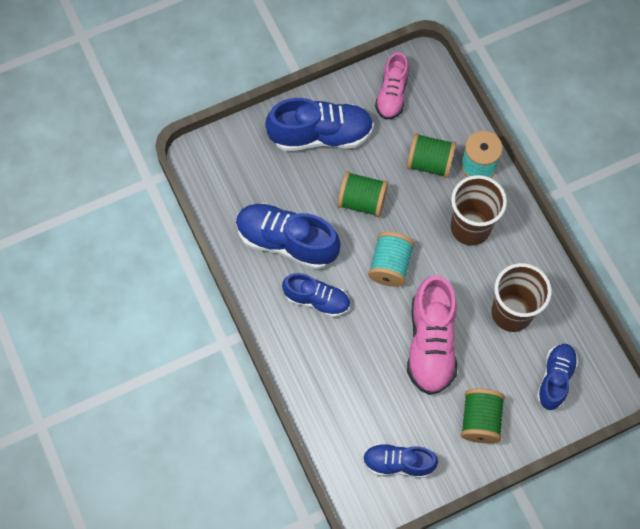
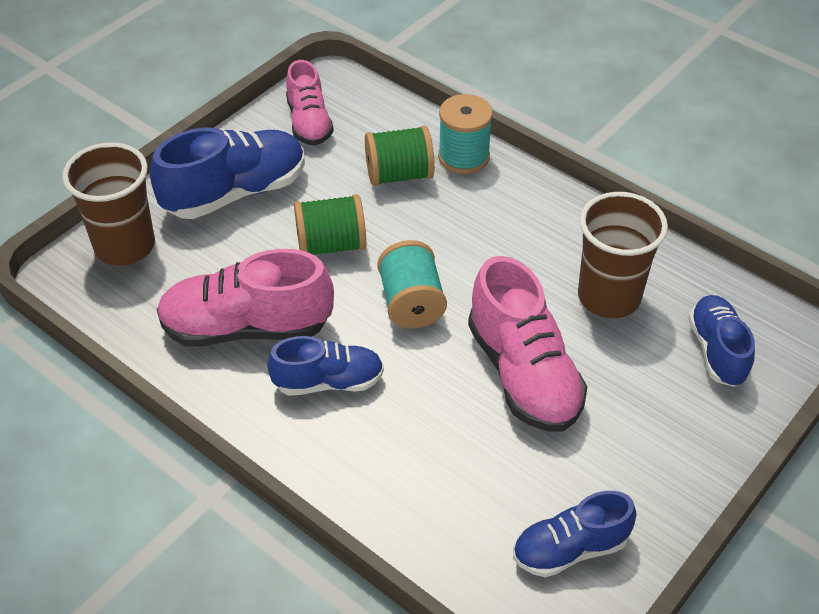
camera: 25 degrees left, 20 degrees down
blue shoe [236,203,341,270] -> pink shoe [157,249,334,347]
brown cup [451,175,507,246] -> brown cup moved to [62,142,155,266]
green spool [461,388,505,443] -> none

